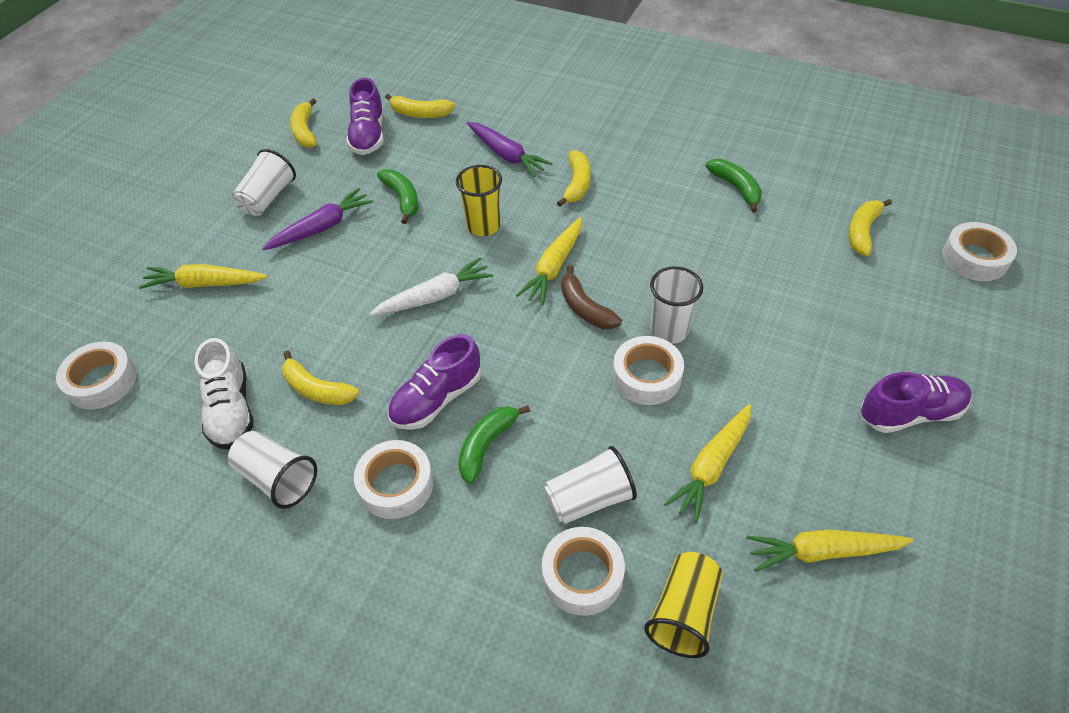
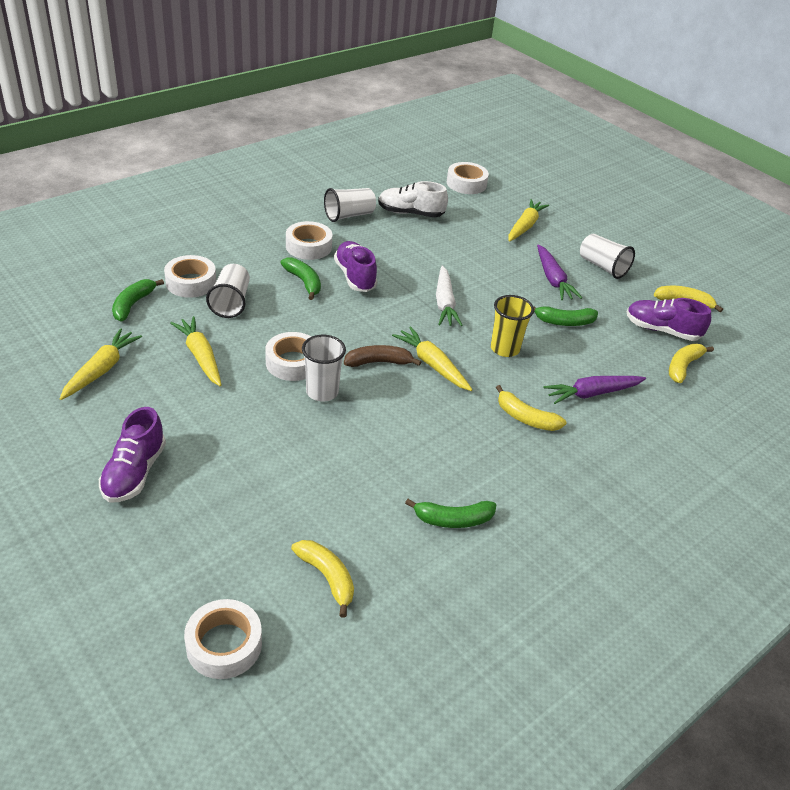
camera: 110 degrees right, 10 degrees down
yellow banana [282,350,360,405] -> none
yellow cup [644,552,723,658] -> green banana [112,279,164,321]

